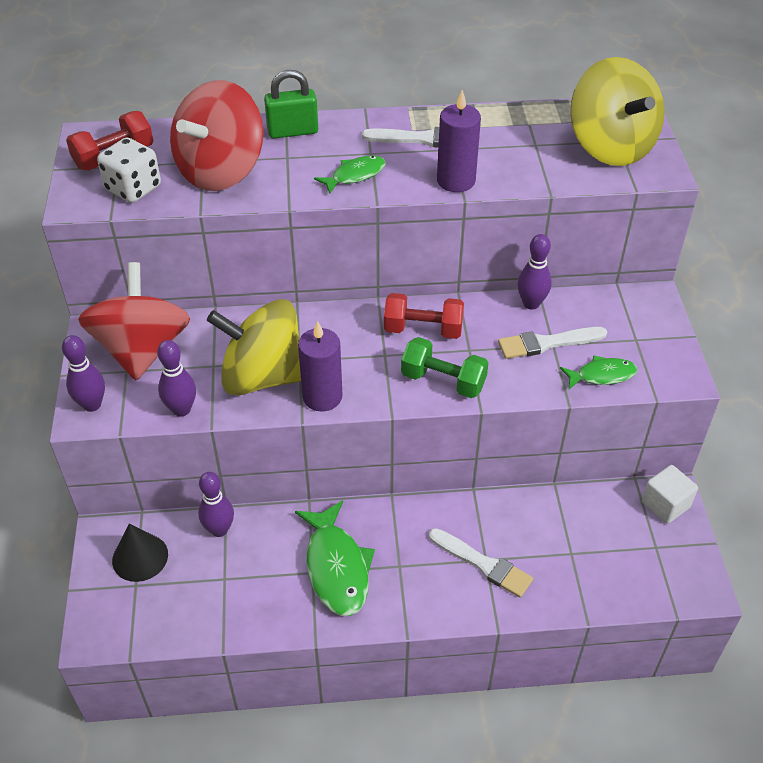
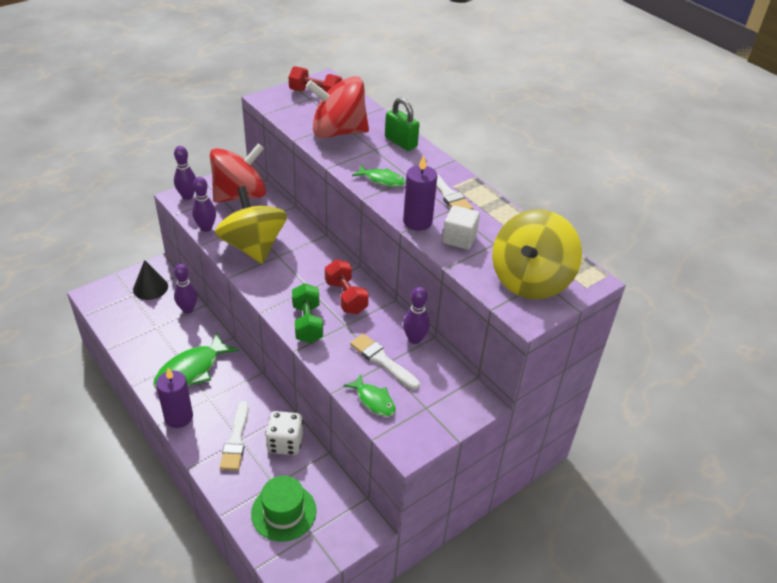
camera: 55 degrees right, 5 degrees down
white dice [97,137,161,203] -> white dice moved to [265,411,303,455]
purple candle [298,321,342,411] -> purple candle moved to [156,368,193,428]
white cube [642,465,698,524] -> white cube moved to [442,205,480,250]
none -> green hat [251,476,317,542]

